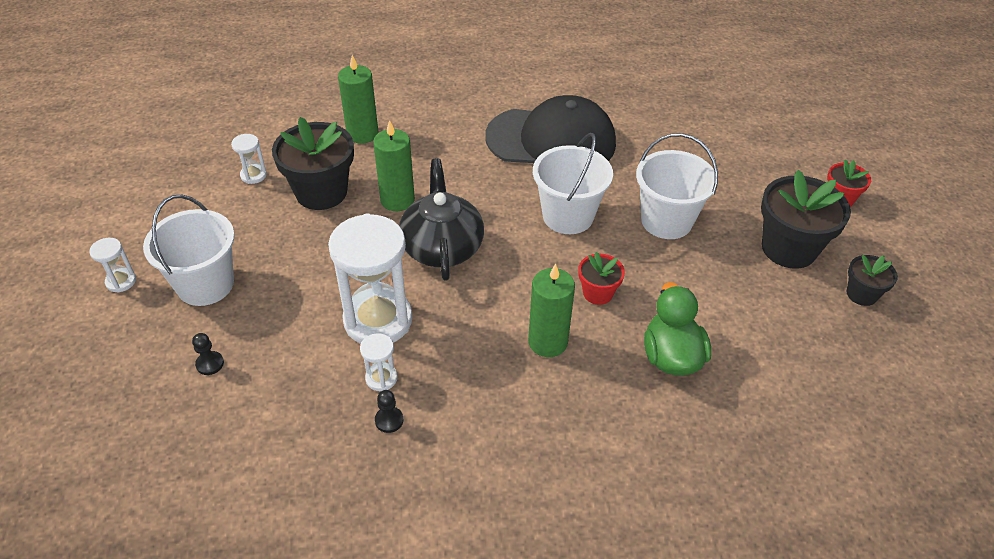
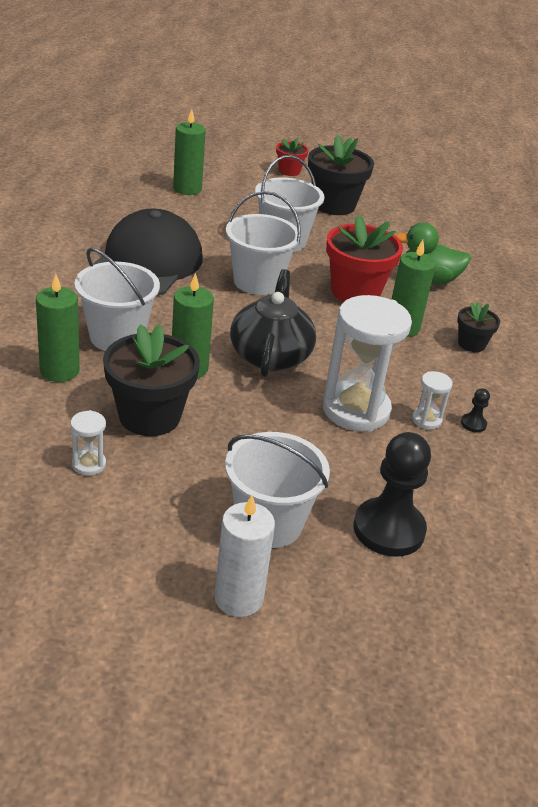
camera: 80 degrees left, 10 degrees down
white hourglass [89,238,136,293] -> white candle [214,495,275,617]
black pawn [192,333,224,375] -> black pawn [354,432,431,557], size x2.43
black teapot [399,158,484,281] -> black teapot turned 90 degrees clockwise [230,269,316,377]
red flower pot [579,252,625,305] -> red flower pot [326,215,403,302], size x1.89
black flower pot [847,255,898,306] -> black flower pot moved to [457,302,500,352]
none -> white bucket [74,247,160,351]
none -> green candle [173,109,206,195]

